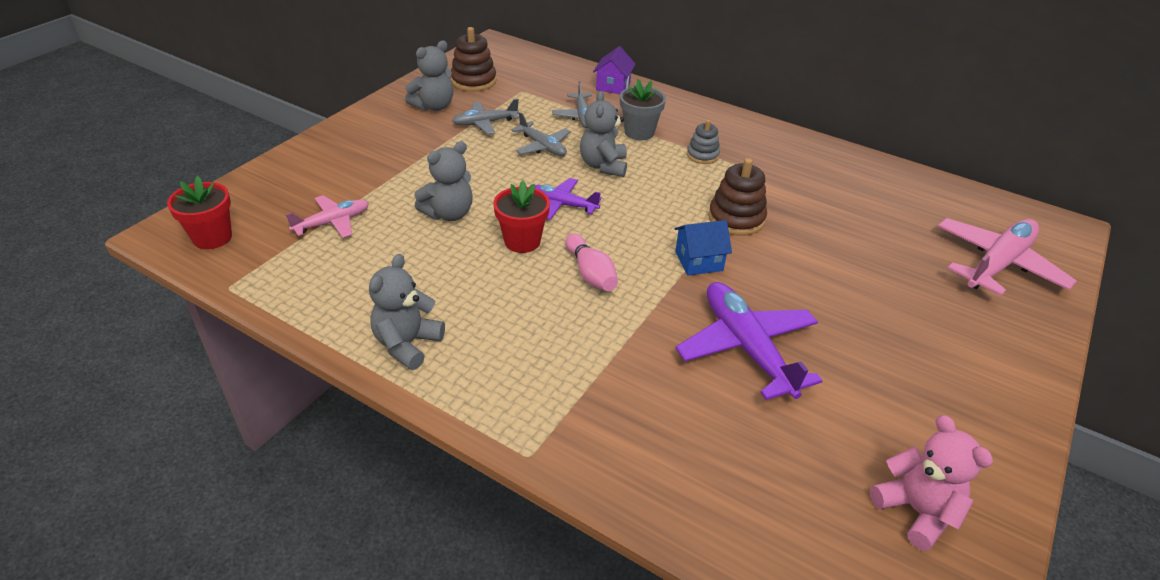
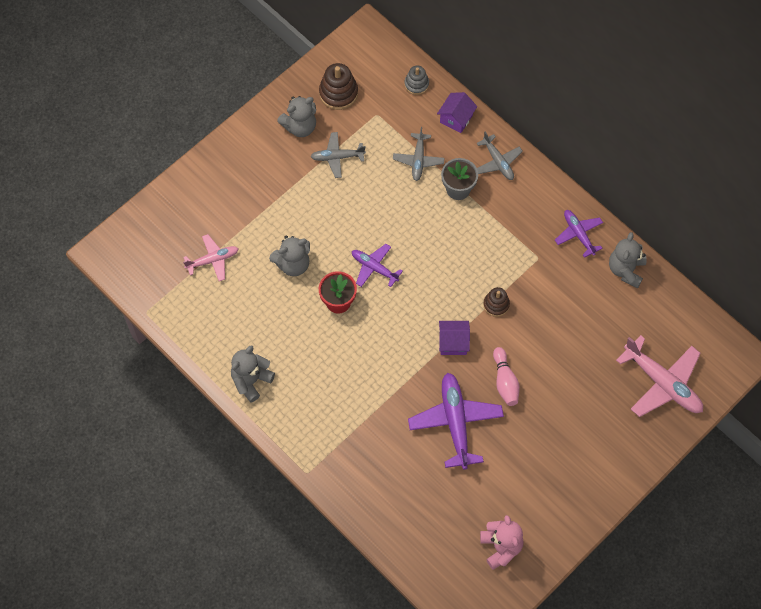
camera: 15 degrees right, 25 degrees up
red flower pot [167,176,232,249] -> none
grey plane [511,112,571,156] -> grey plane moved to [477,132,523,180]
pink bowling pin [565,234,618,291] -> pink bowling pin moved to [493,347,520,406]
grey teddy bear [580,91,627,177] -> grey teddy bear moved to [609,232,646,288]
blue house [674,220,732,276] -> purple house [439,321,470,355]
grey stacking toy [687,120,720,164] -> grey stacking toy moved to [404,66,429,95]
brown stacking toy [708,158,767,236] -> brown stacking toy [483,287,510,317], size x0.63
pink plane [938,218,1077,296] -> pink plane turned 75 degrees clockwise [616,335,703,417]
none -> purple plane [555,210,603,258]

